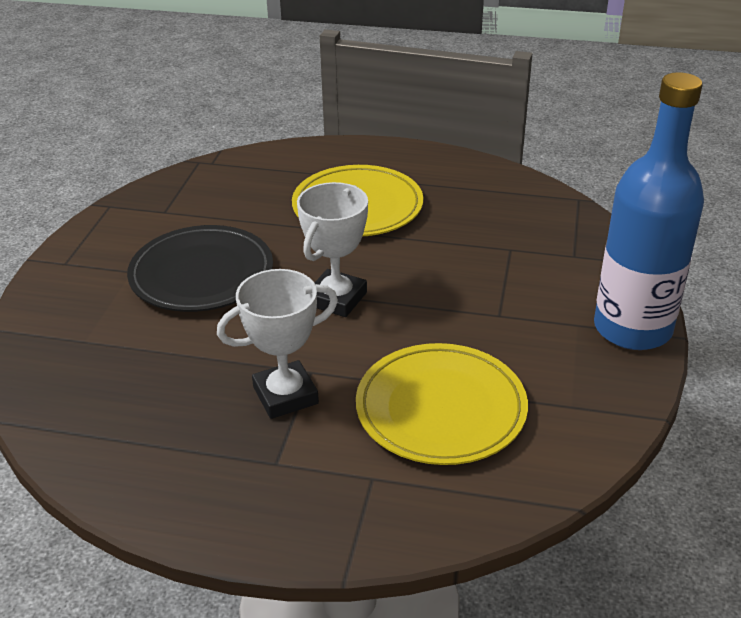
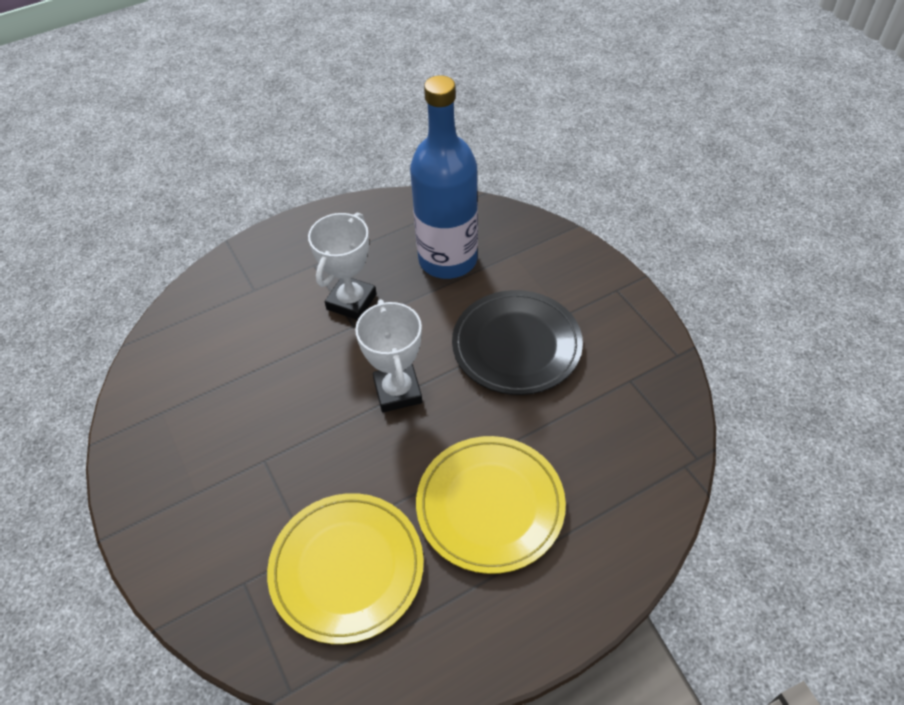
camera: 140 degrees right, 15 degrees up
yellow plate [356,343,528,465] -> yellow plate moved to [267,493,424,644]
blue bottle [594,72,704,350] -> blue bottle moved to [410,75,478,279]

